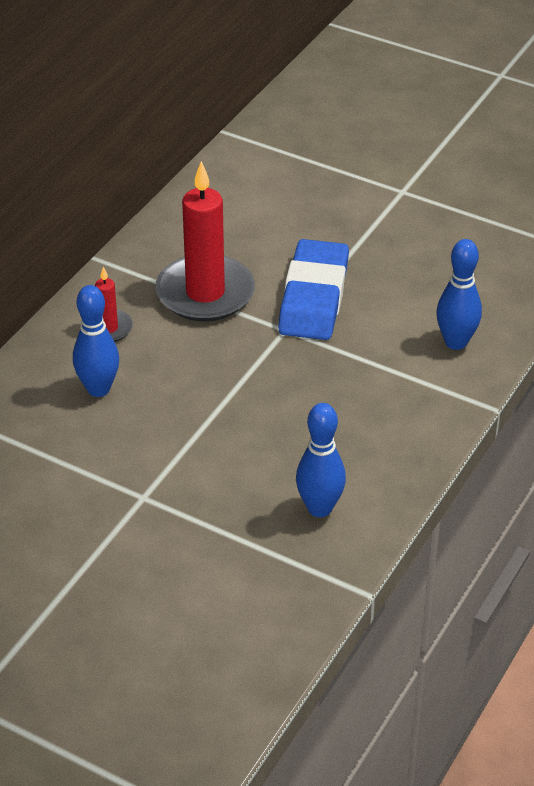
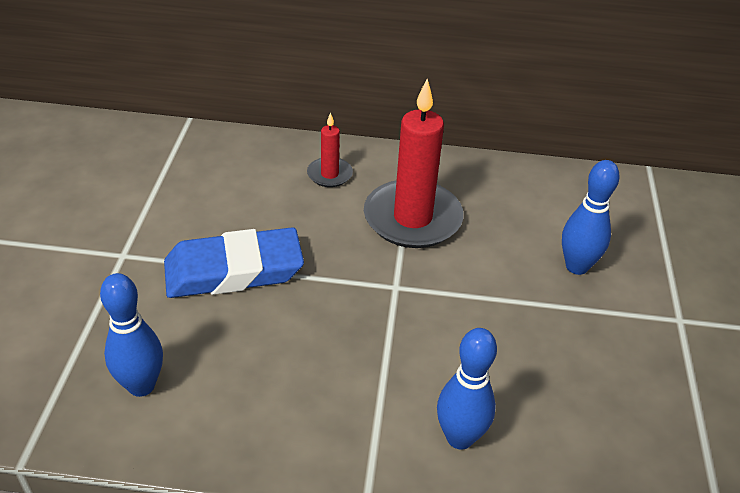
camera: 65 degrees right, 0 degrees up
blue bowling pin [73,285,119,397] -> blue bowling pin moved to [562,160,619,275]
blue eraser [278,239,349,340] -> blue eraser moved to [164,227,304,298]

